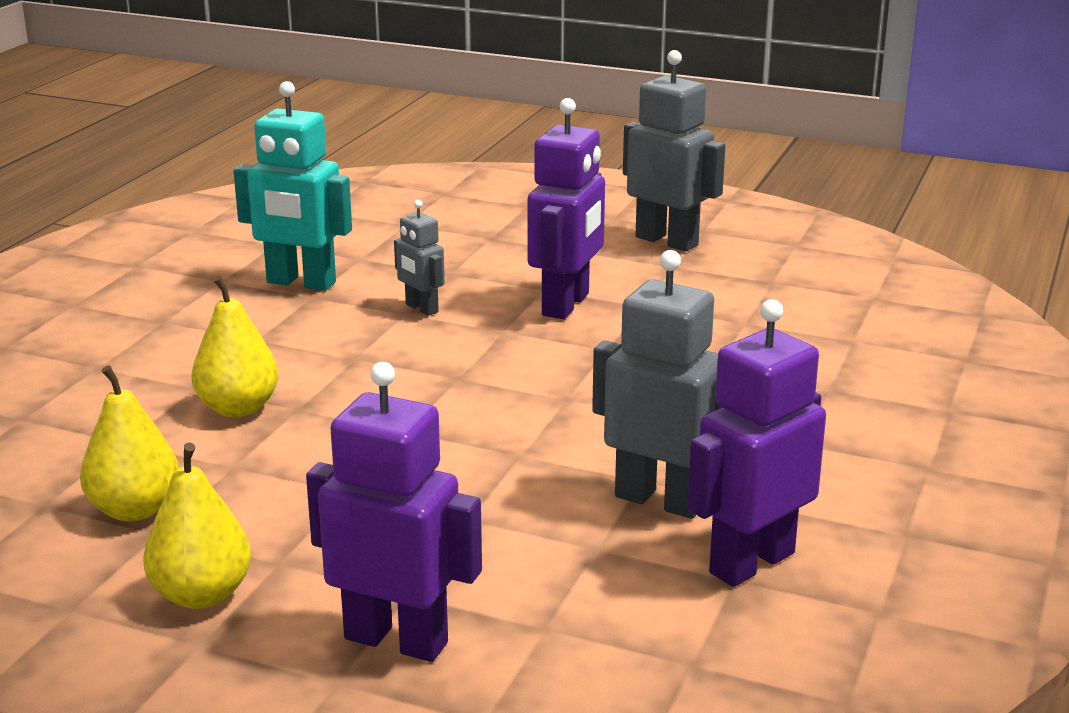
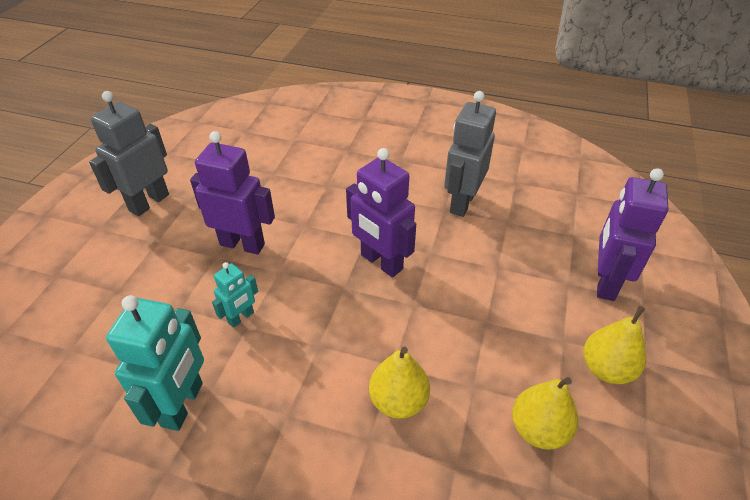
camera: 95 degrees left, 20 degrees up
grey robot [394,200,445,316] -> turquoise robot [212,262,258,328]
purple robot [687,299,826,587] -> purple robot moved to [346,148,416,277]

